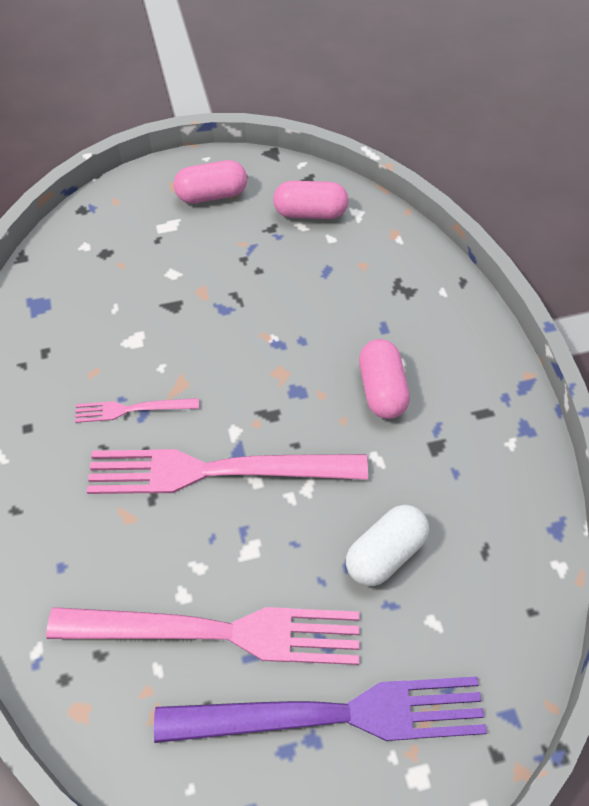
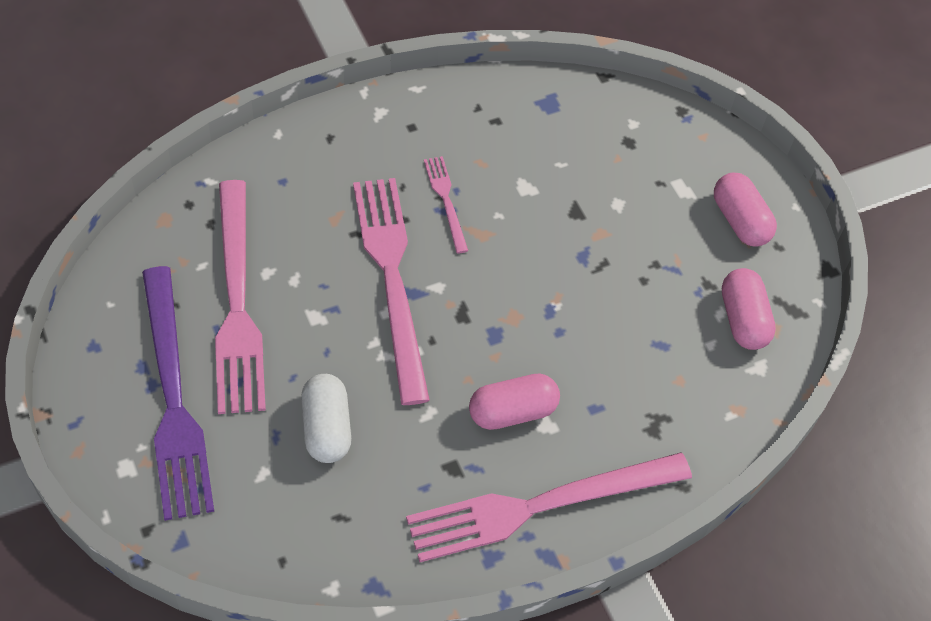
camera: 75 degrees right, 0 degrees up
white capsule [346,505,429,586] -> white capsule turned 45 degrees clockwise [301,374,351,463]
none -> pink fork [406,452,692,562]

